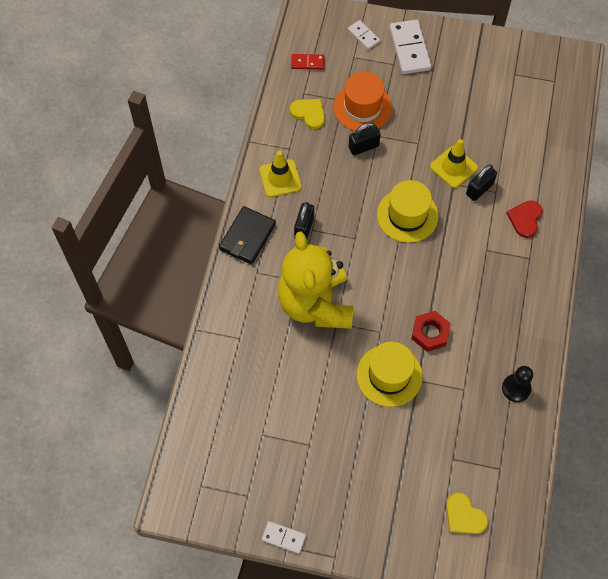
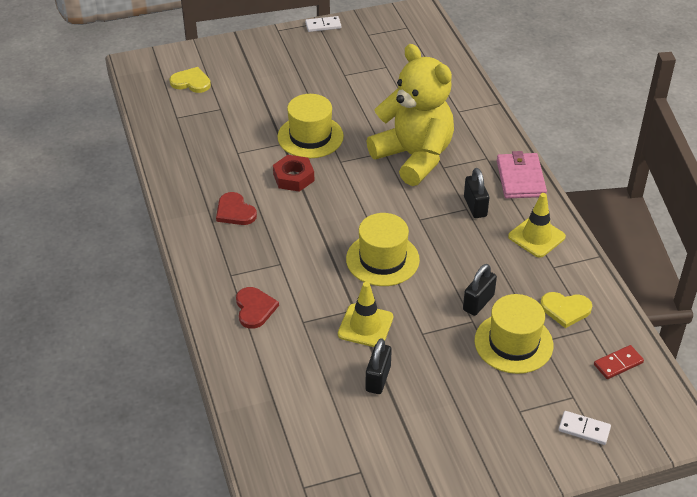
camera: 150 degrees right, 20 degrees down
black wallet [219,206,276,264] -> pink wallet [497,151,547,199]
orange hat [334,72,392,131] -> yellow hat [474,294,553,374]
white domino [390,19,431,74] -> none
black padlock [466,164,497,201] -> black padlock moved to [365,338,392,394]
black pawn [502,366,533,402] -> none
none -> red heart [216,192,257,225]

